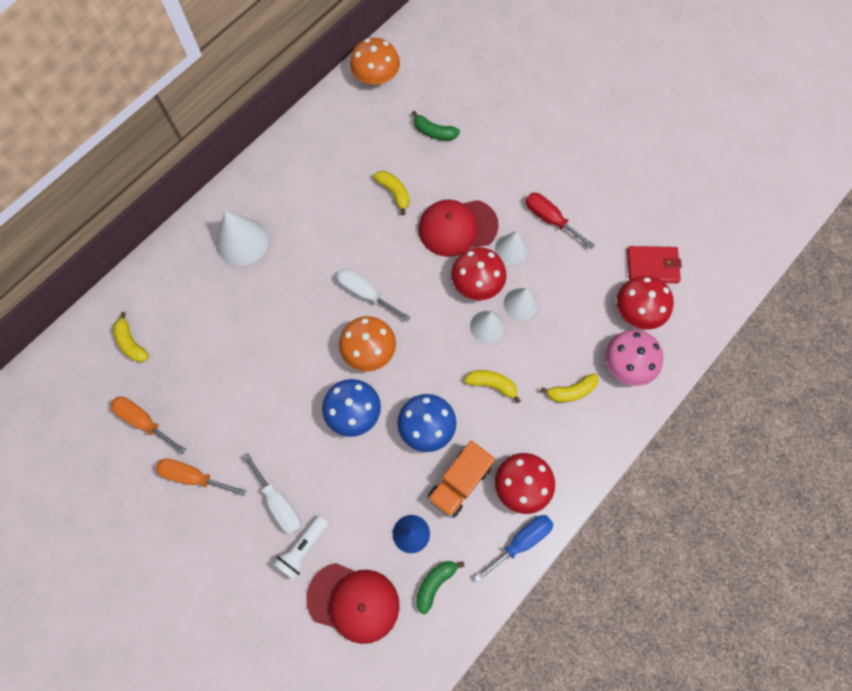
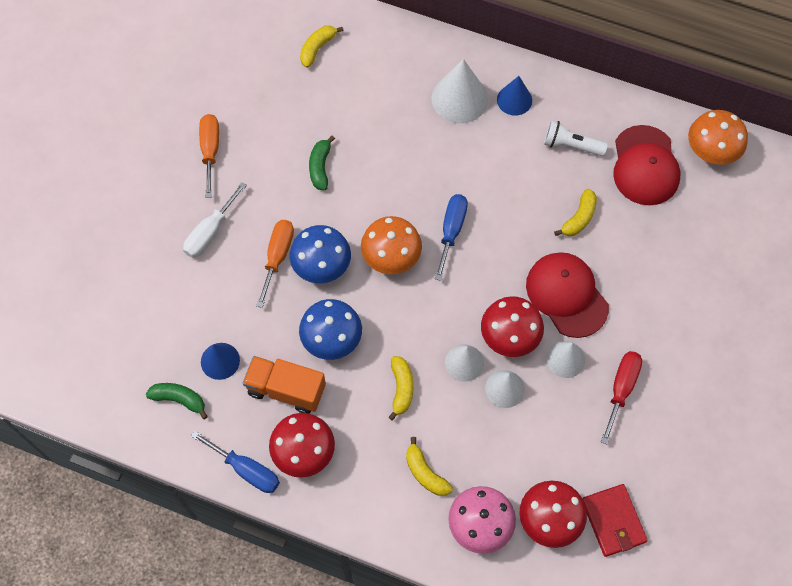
camera: 70 degrees right, 5 degrees down
orange screwdriver [111,396,186,454] -> orange screwdriver moved to [256,220,294,308]
white flashlight [273,515,329,580] -> white flashlight moved to [544,120,608,156]
red cap [306,563,399,644] -> red cap moved to [613,125,680,205]
white screwdriver [336,269,411,322] -> blue screwdriver [435,194,468,281]
green banana [412,110,460,141] -> green banana moved to [309,136,335,190]
none -> blue cone [497,76,532,116]

